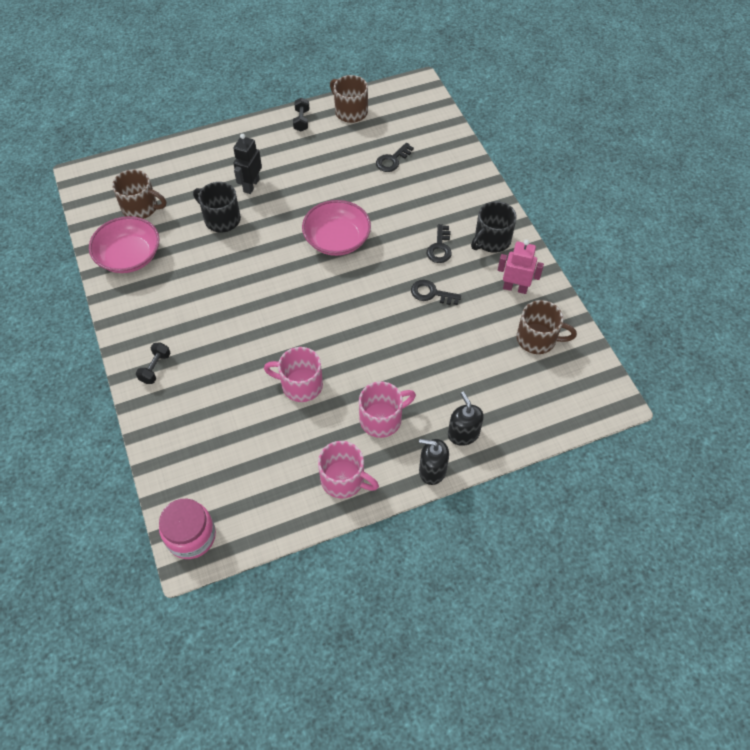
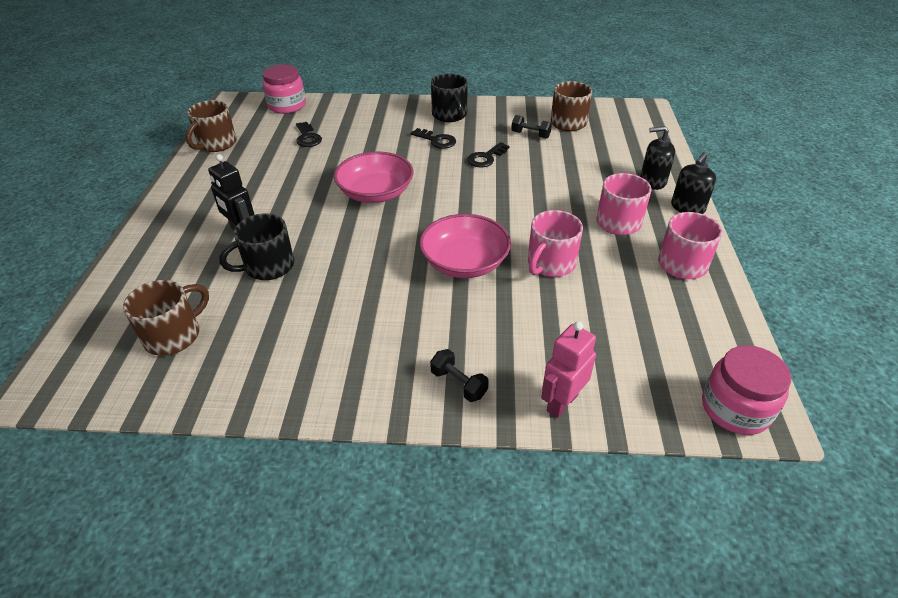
camera: 65 degrees left, 15 degrees down
pink bowl [89,216,160,273] -> pink bowl moved to [419,214,511,278]
black dumbbell [293,98,309,132] -> black dumbbell moved to [511,115,552,139]
brown mug [330,75,368,123] -> brown mug turned 45 degrees counterclockwise [186,100,237,152]
pink robot [498,240,544,294] -> pink robot moved to [541,321,596,418]
none -> pink jar [263,65,306,114]

